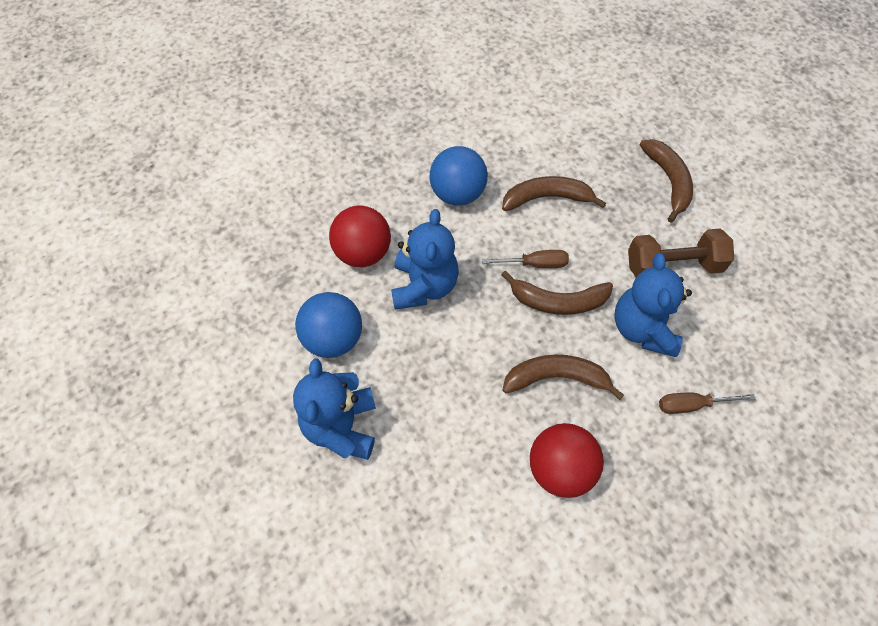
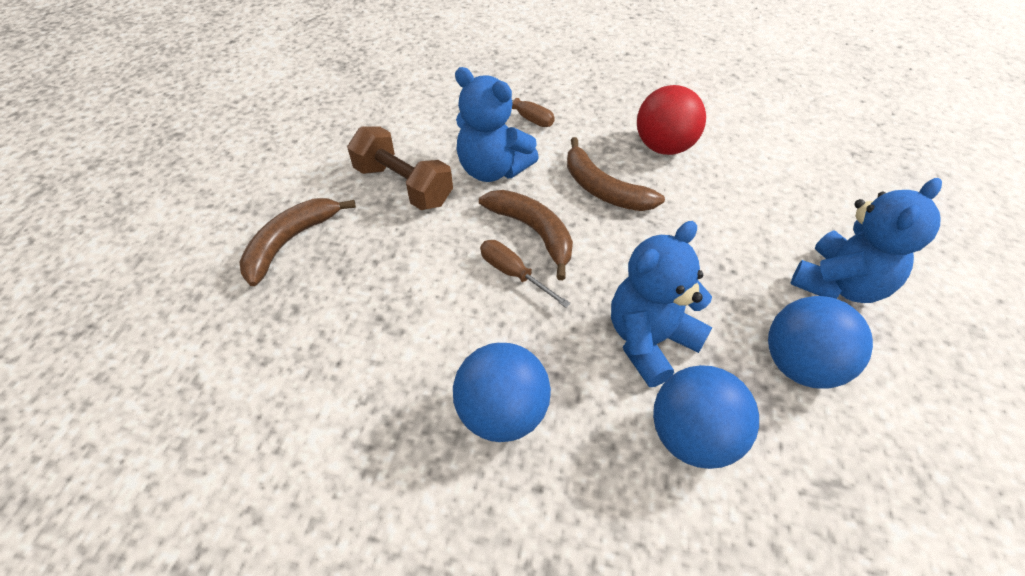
camera: 135 degrees left, 10 degrees down
red ball [329,205,391,267] -> blue ball [653,365,759,469]
brown banana [502,176,606,211] -> none
blue teddy bear [614,253,692,357] -> blue teddy bear turned 75 degrees clockwise [455,67,539,182]

